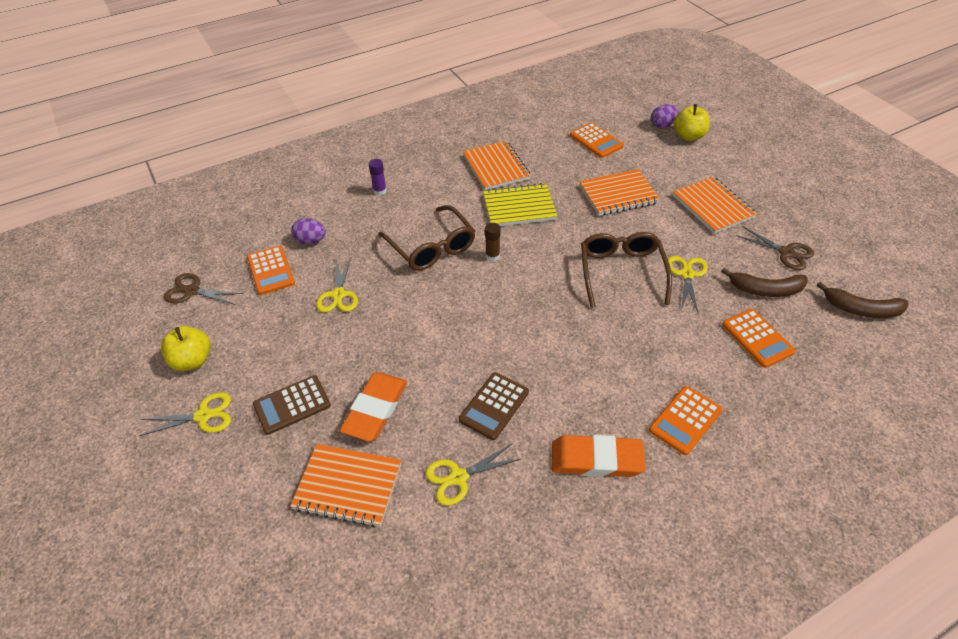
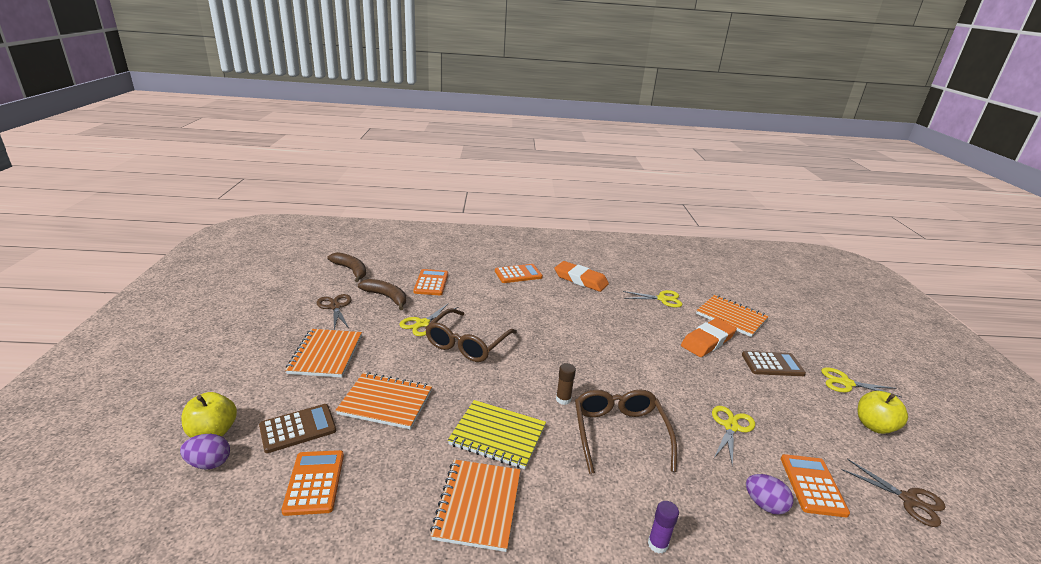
camera: 155 degrees left, 20 degrees down
brown calculator [459,372,529,440] -> brown calculator moved to [259,404,336,453]

